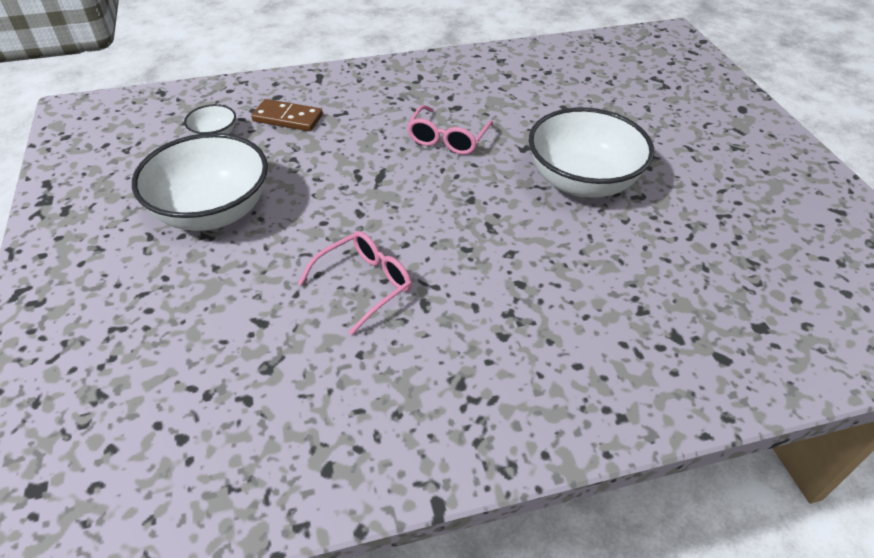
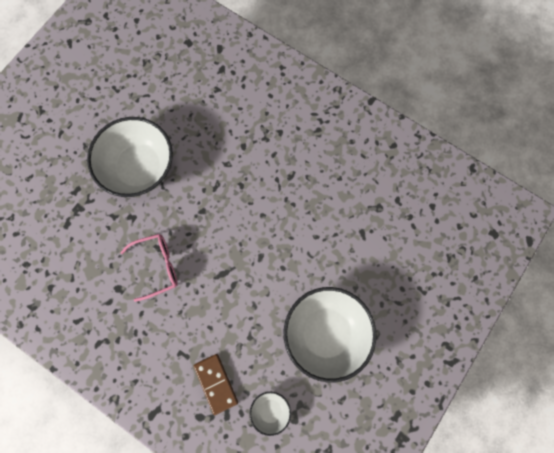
camera: 130 degrees left, 30 degrees up
pink glasses [298,231,412,335] -> none

